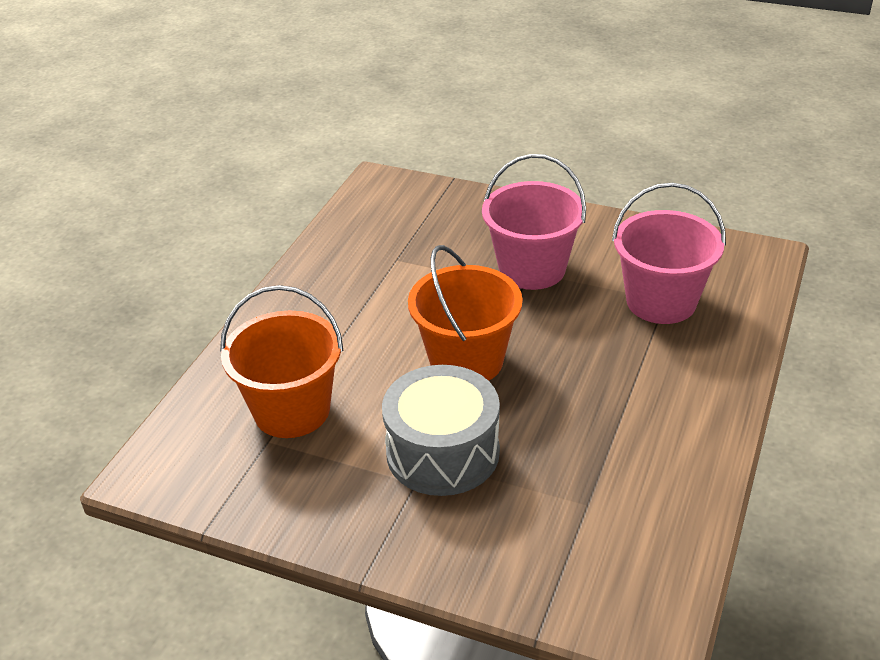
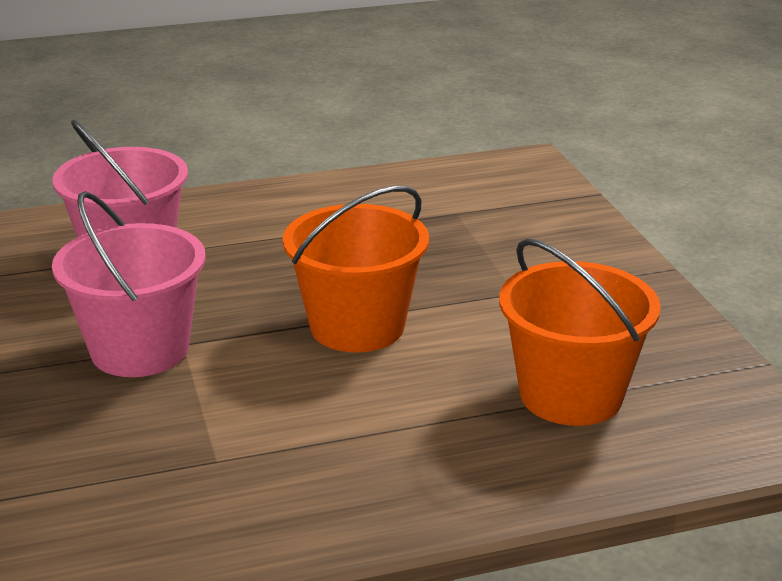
camera: 130 degrees left, 10 degrees down
grey drum [382,365,500,496] -> none

